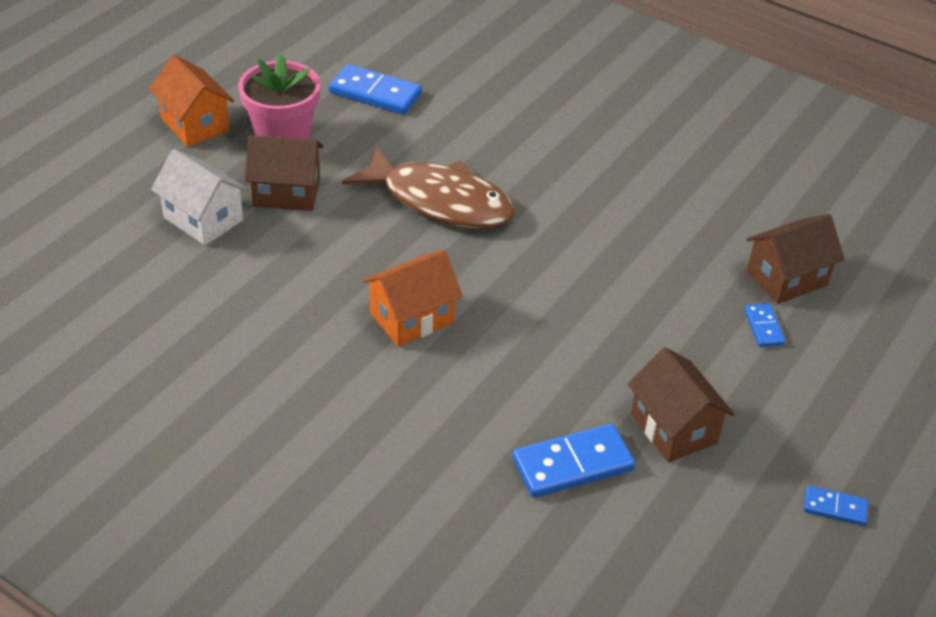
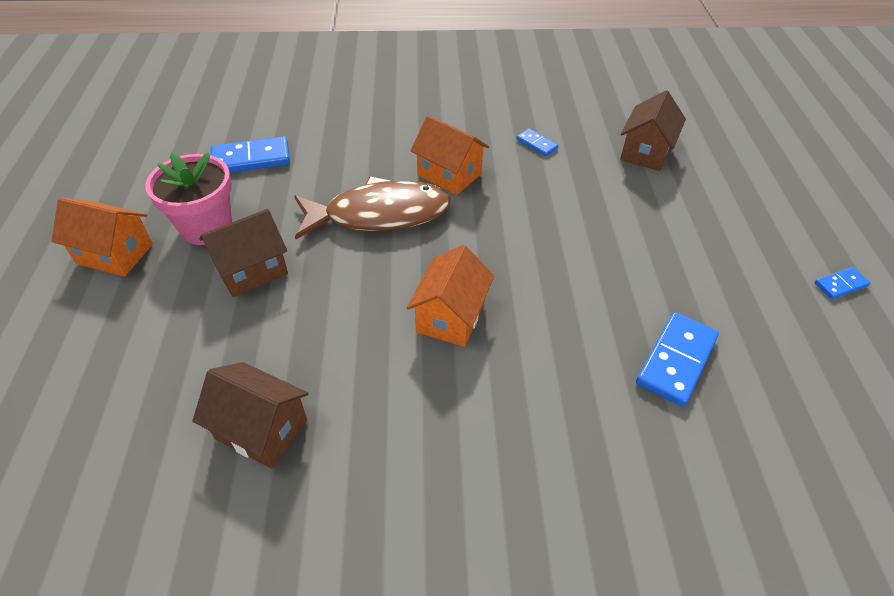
camera: 35 degrees left, 5 degrees up
white house [151,149,248,245] -> none
brown house [628,347,735,462] -> brown house moved to [192,362,309,469]
blue domino [744,303,785,347] -> blue domino moved to [516,129,558,156]
none -> orange house [410,115,489,195]

